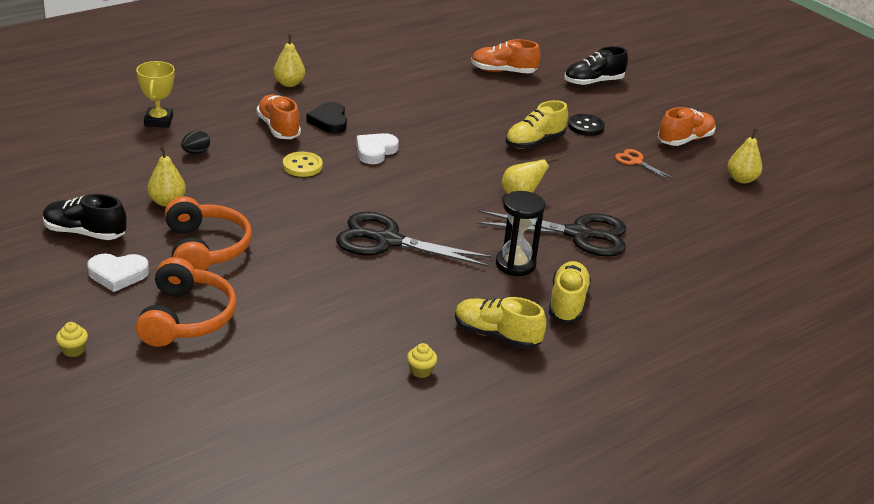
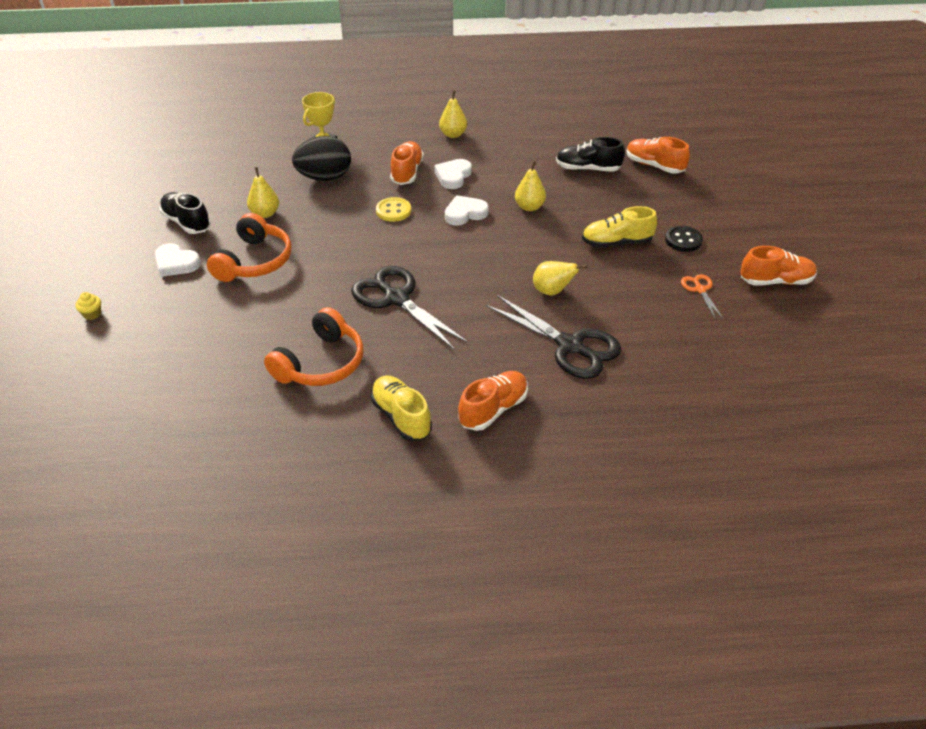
camera: 35 degrees right, 10 degrees up
orange headphones [136,257,236,347] -> orange headphones moved to [264,307,363,386]
black egg [181,130,210,154] -> black egg [292,136,351,181], size x2.18
black heart [306,102,347,134] -> white heart [434,159,472,189]
yellow cupcake [407,343,437,378] -> none
black hourglass [496,191,545,276] -> none
yellow shoe [549,261,591,323] -> orange shoe [458,371,528,431]
black shoe [564,46,628,86] -> black shoe moved to [556,137,625,172]
yellow pear [728,128,762,184] -> yellow pear moved to [515,161,546,211]

